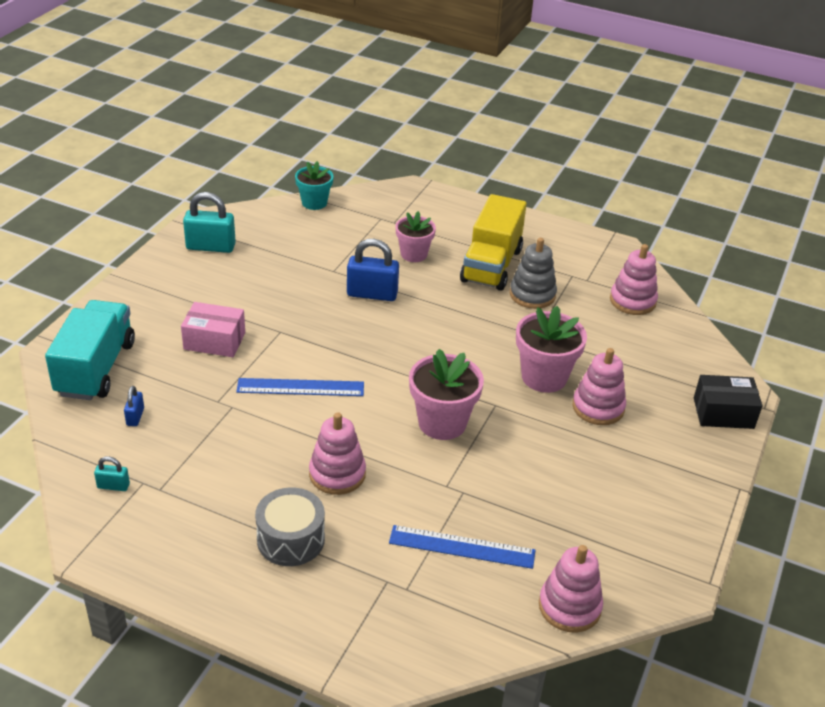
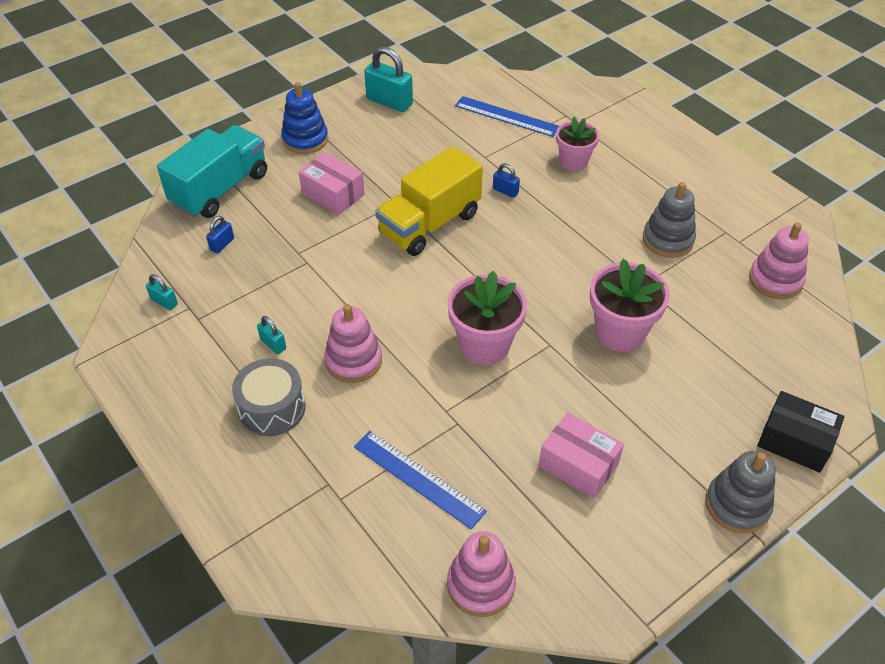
camera: 30 degrees right, 10 degrees up
blue ruler [236,378,364,396] -> blue ruler moved to [455,96,559,137]
turquoise flower pot [295,161,334,210] -> none
blue padlock [347,239,399,301] -> blue padlock [493,163,520,198], size x0.50
yellow truck [460,194,527,291] -> yellow truck moved to [375,146,483,256]
pink stacking toy [572,348,626,425] -> none
none -> turquoise padlock [257,316,286,354]
none -> blue stacking toy [281,82,328,154]
none -> pink box [539,412,624,499]
none -> grey stacking toy [705,451,776,533]

